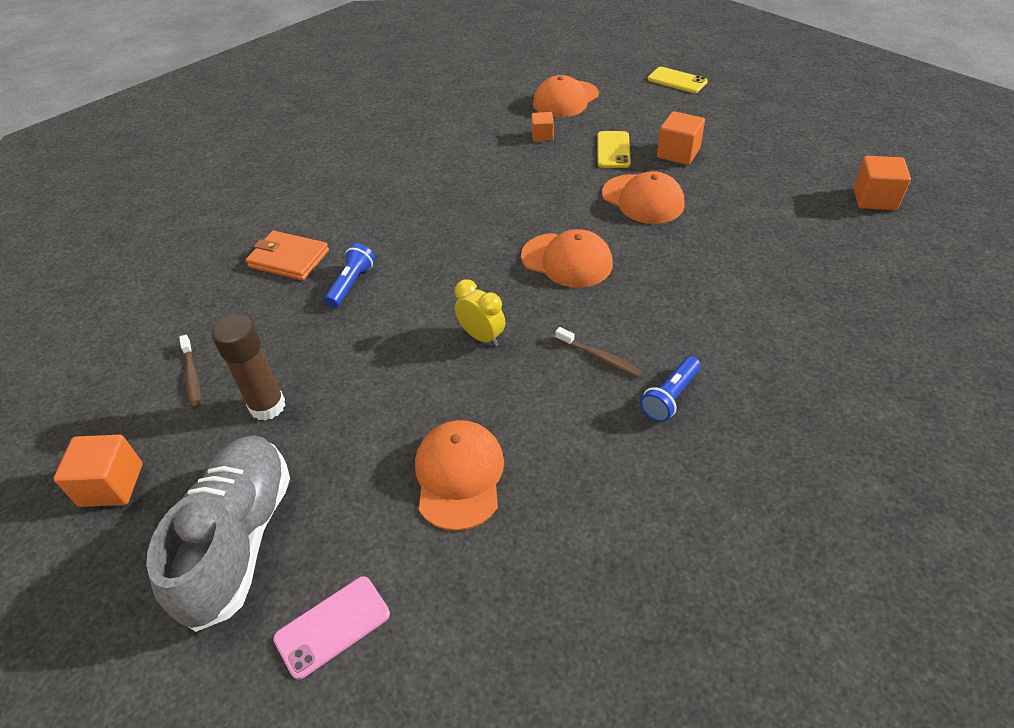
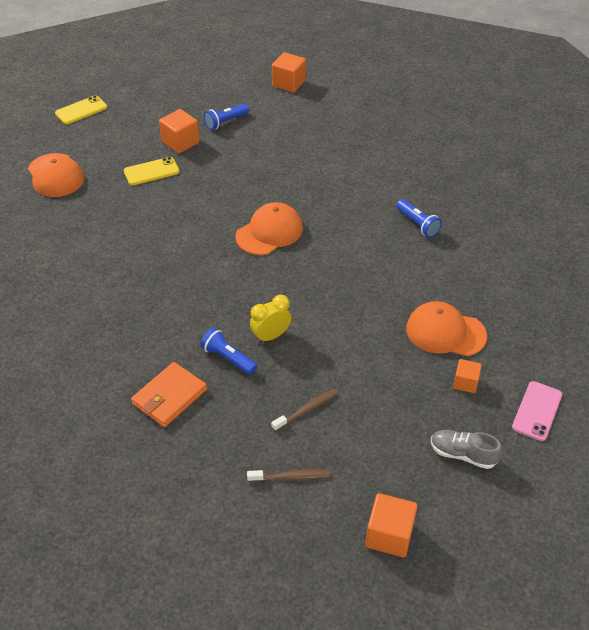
camera: 75 degrees left, 0 degrees up
grey shoe [146,435,290,632] -> grey shoe [431,430,502,469], size x0.49
brown glue stick [212,315,285,421] -> none
pink phone [273,576,390,679] -> pink phone turned 45 degrees clockwise [512,381,562,441]
yellow clock [455,279,505,347] -> yellow clock moved to [250,295,291,343]
orange cube [531,112,554,142] -> orange cube moved to [453,359,482,393]
brown toothbrush [555,327,643,378] -> brown toothbrush moved to [271,389,338,431]
yellow phone [597,131,631,168] -> yellow phone turned 45 degrees counterclockwise [124,157,180,185]
orange cap [602,171,684,224] -> none
none -> blue flashlight [204,104,249,130]

